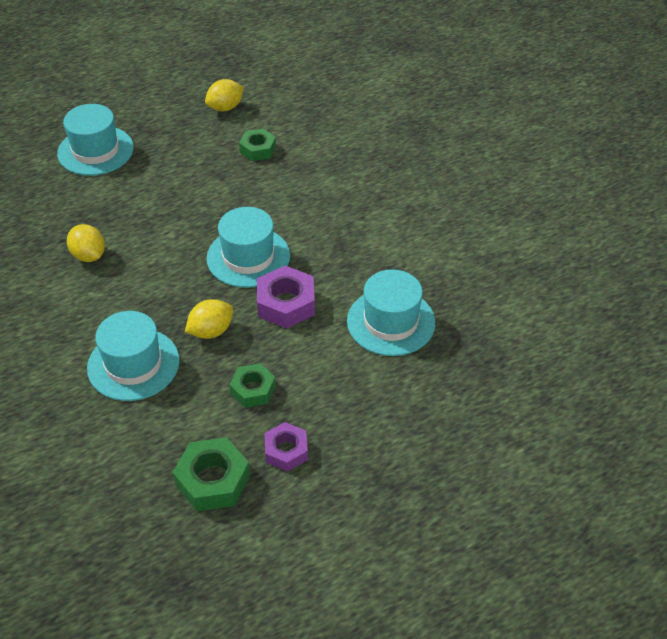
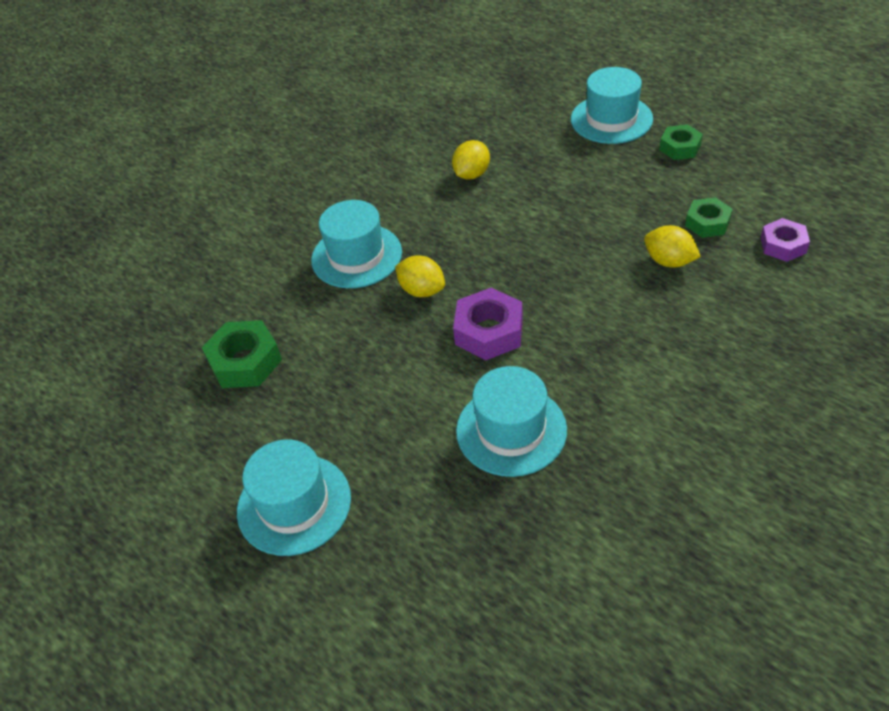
camera: 75 degrees right, 0 degrees up
yellow lemon [205,79,244,111] -> yellow lemon moved to [644,225,701,267]
turquoise hat [206,207,290,288] -> turquoise hat moved to [237,439,351,556]
green nut [230,363,276,408] -> green nut moved to [659,125,703,160]
purple nut [264,422,308,471] -> purple nut moved to [761,218,810,262]

